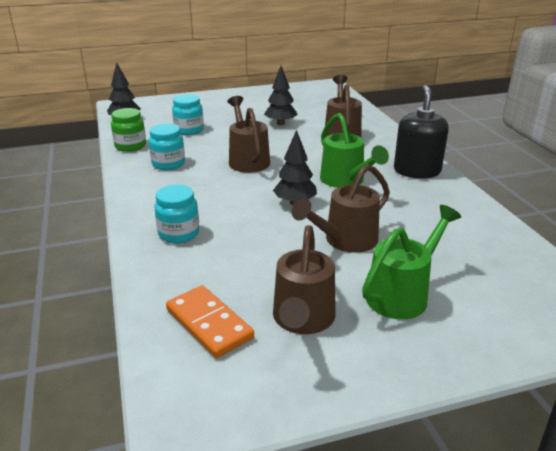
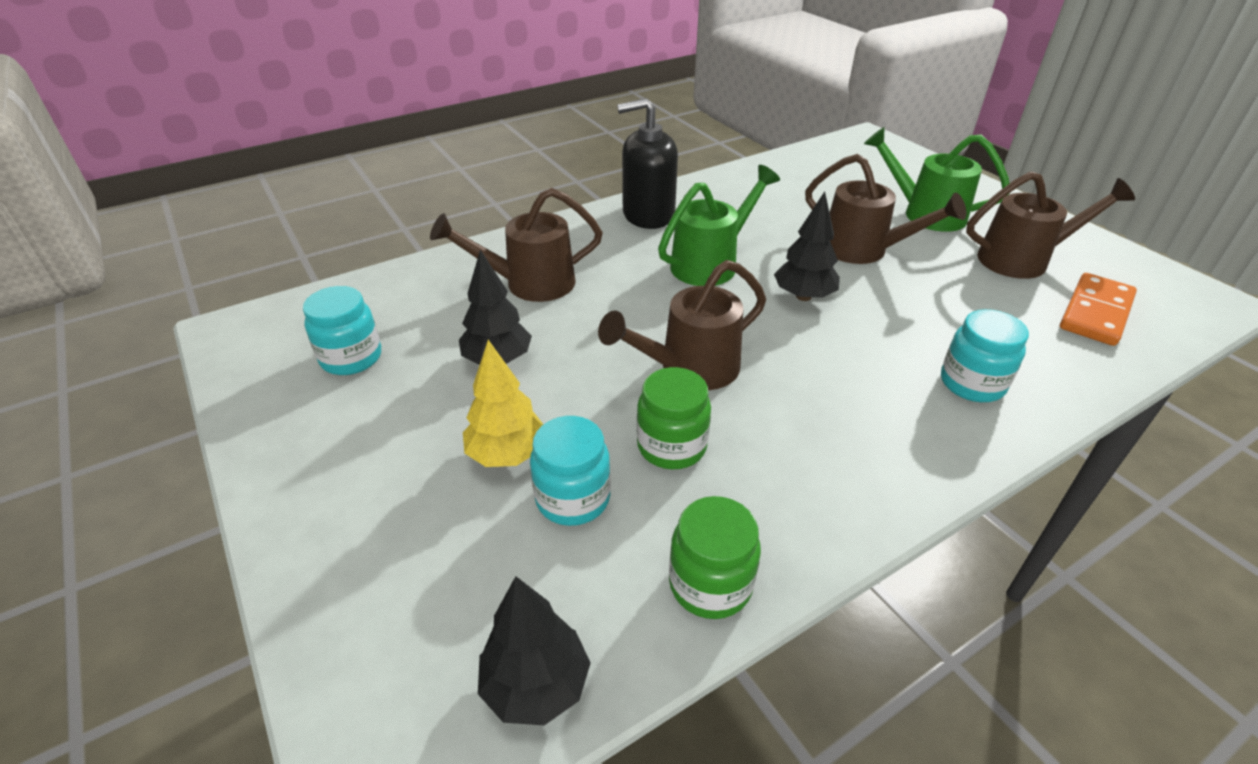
camera: 105 degrees left, 10 degrees up
turquoise jar [149,123,185,170] -> turquoise jar moved to [303,286,381,375]
none -> yellow tree [463,340,543,467]
none -> green jar [637,367,711,470]

